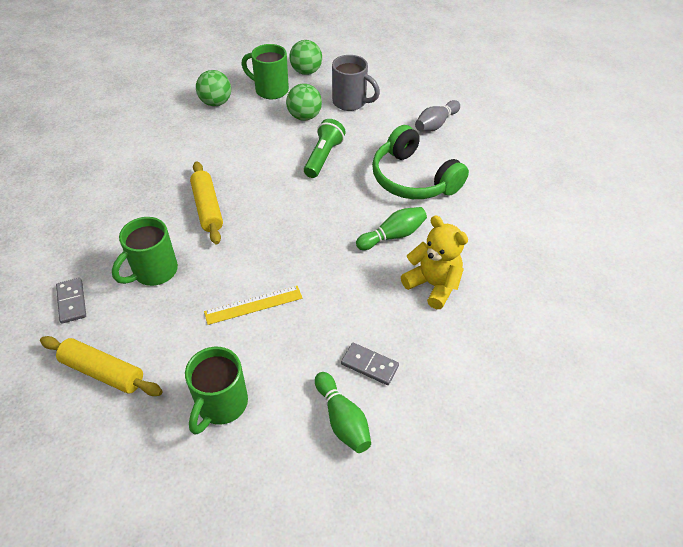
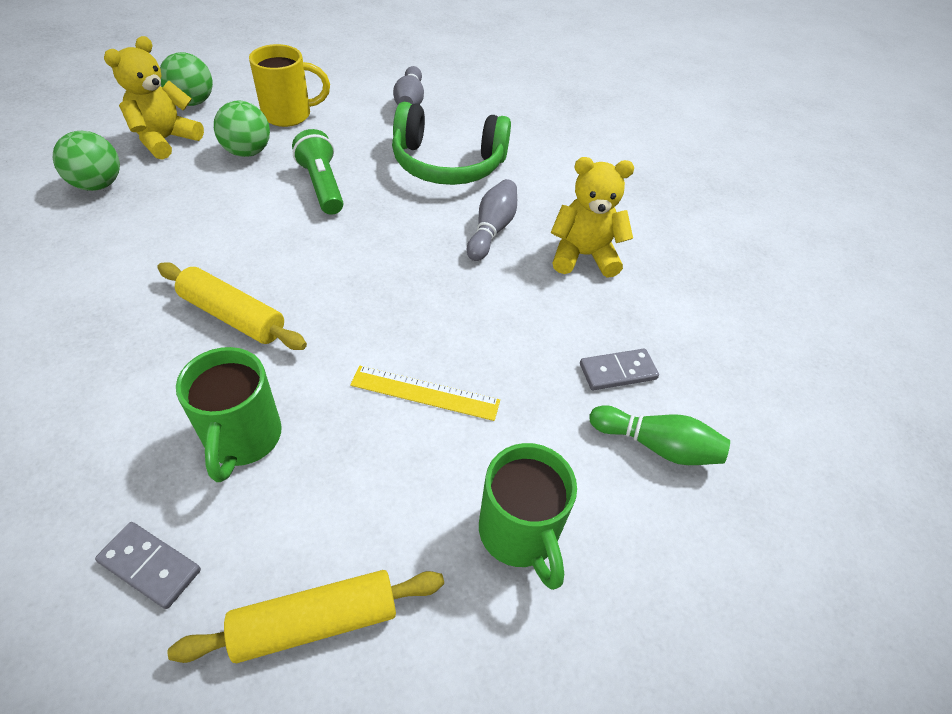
camera: 45 degrees left, 0 degrees up
yellow ruler [204,286,302,325] -> yellow ruler turned 75 degrees clockwise [350,366,500,421]
green mug [242,44,289,100] -> yellow teddy bear [104,36,204,160]
grey mug [332,55,380,111] -> yellow mug [249,44,330,127]
green bowling pin [356,207,427,250] -> grey bowling pin [467,179,517,261]

